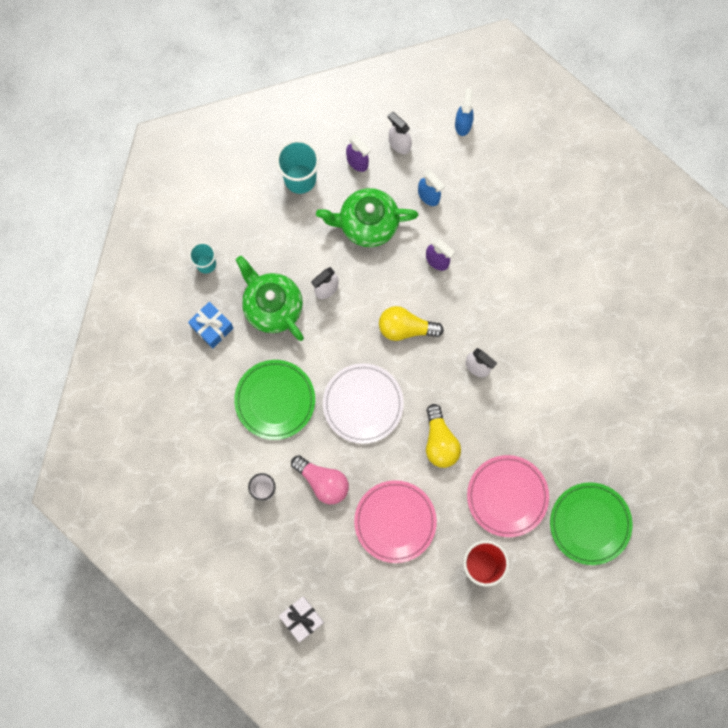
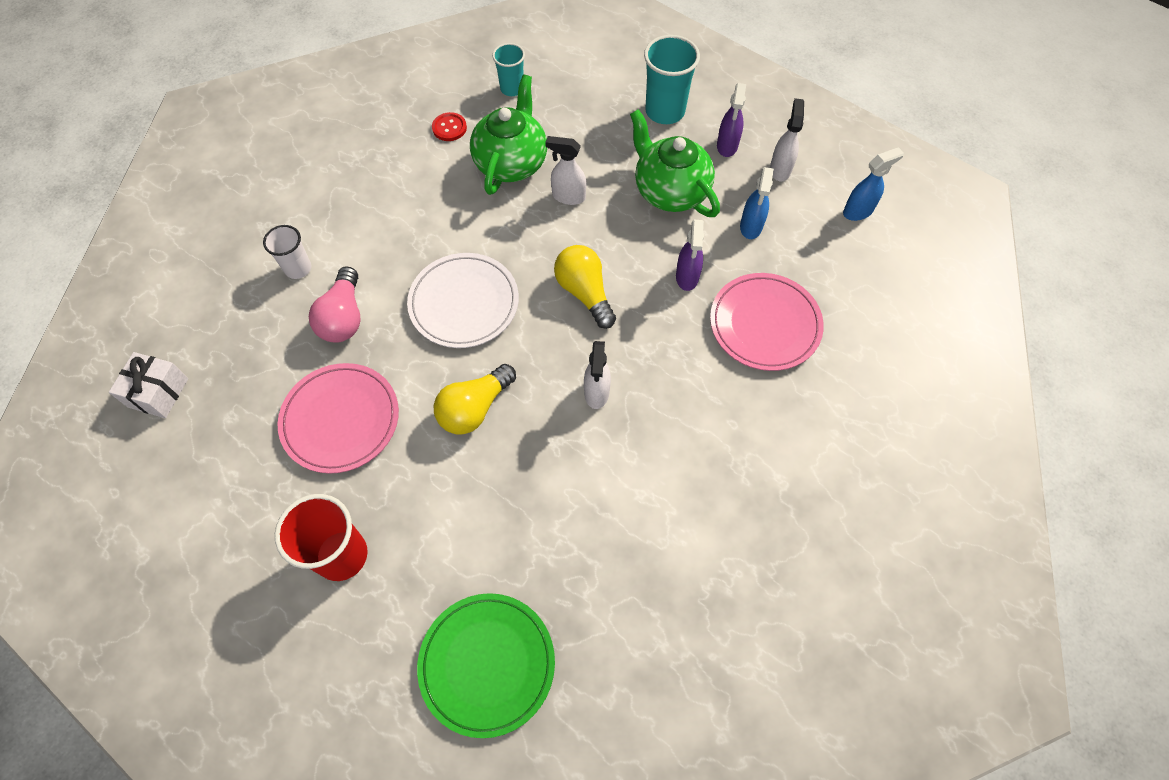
camera: 55 degrees right, 15 degrees down
blue gift [188,302,234,348] -> red button [432,112,467,141]
green plate [234,360,315,440] -> none
pink plate [467,455,549,537] -> pink plate moved to [710,273,824,371]

